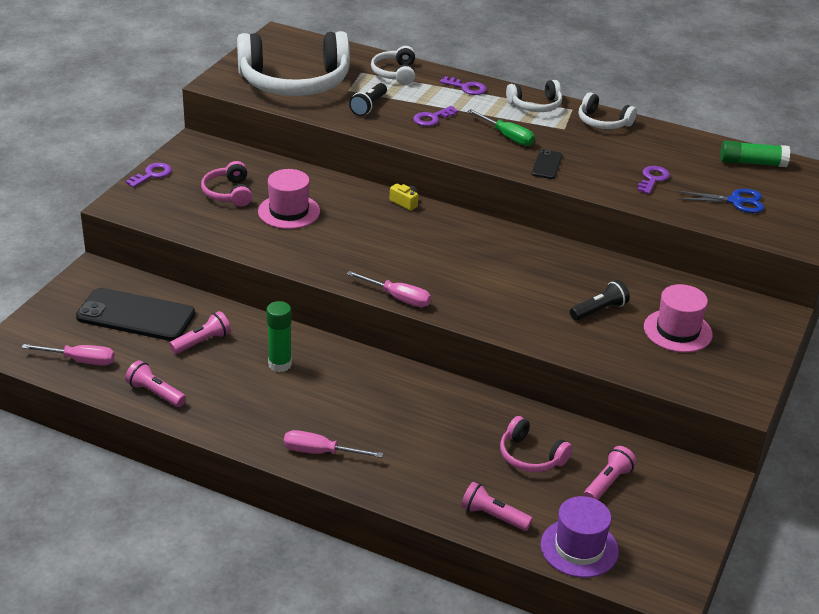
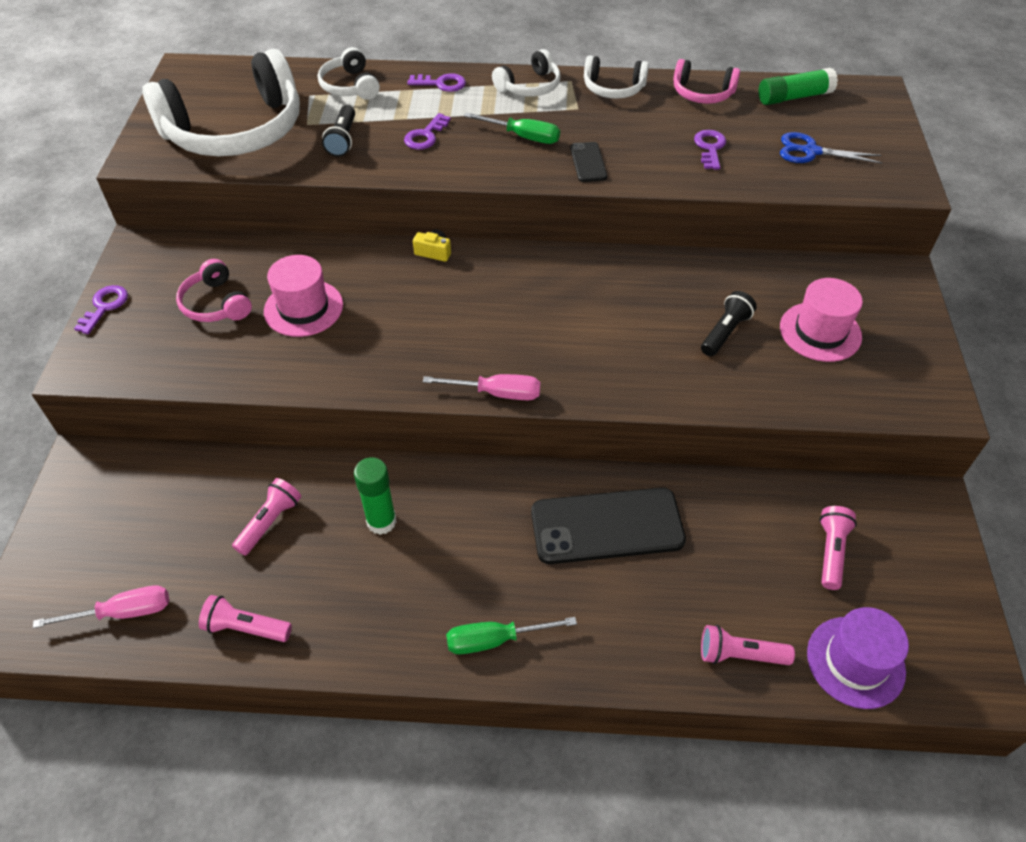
camera: 20 degrees left, 15 degrees up
black phone [76,288,195,341] -> black phone moved to [531,487,686,564]
pink screwdriver [284,430,383,458] -> green screwdriver [446,617,577,654]
pink headphones [500,416,573,472] -> pink headphones moved to [673,59,740,104]
blue scissors [677,189,764,213] -> blue scissors turned 150 degrees counterclockwise [780,132,883,163]

